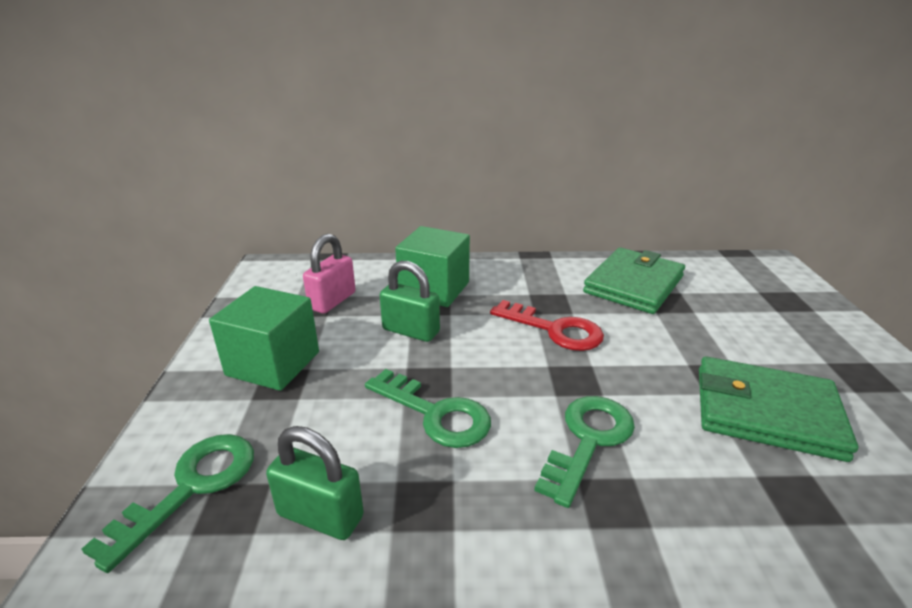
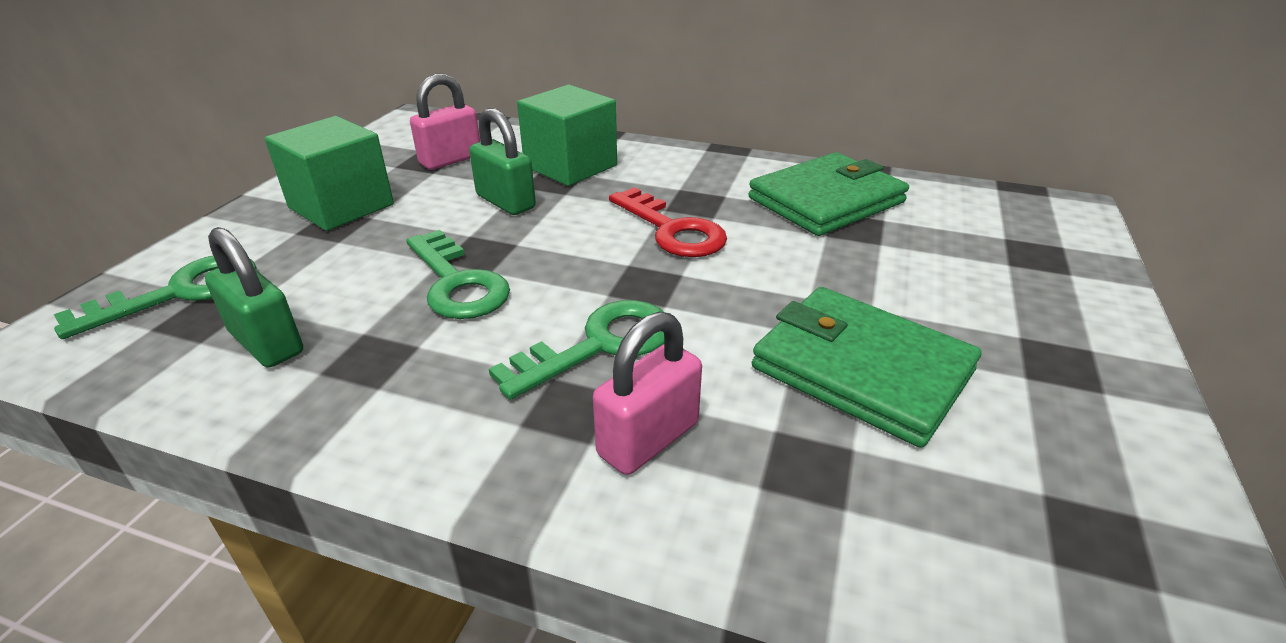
camera: 20 degrees right, 5 degrees up
none -> pink padlock [593,312,702,475]

